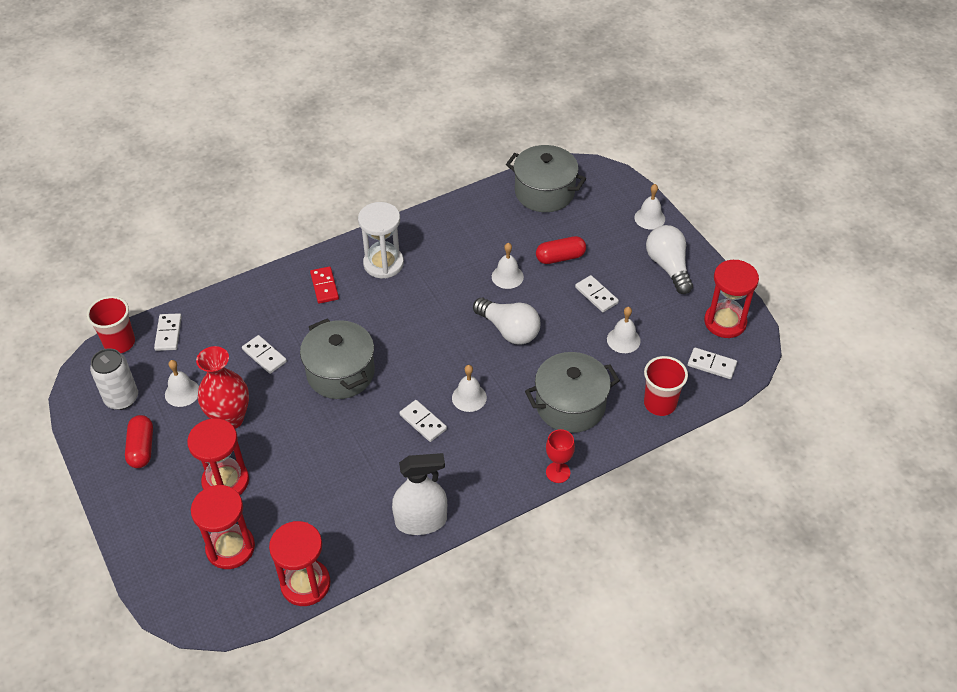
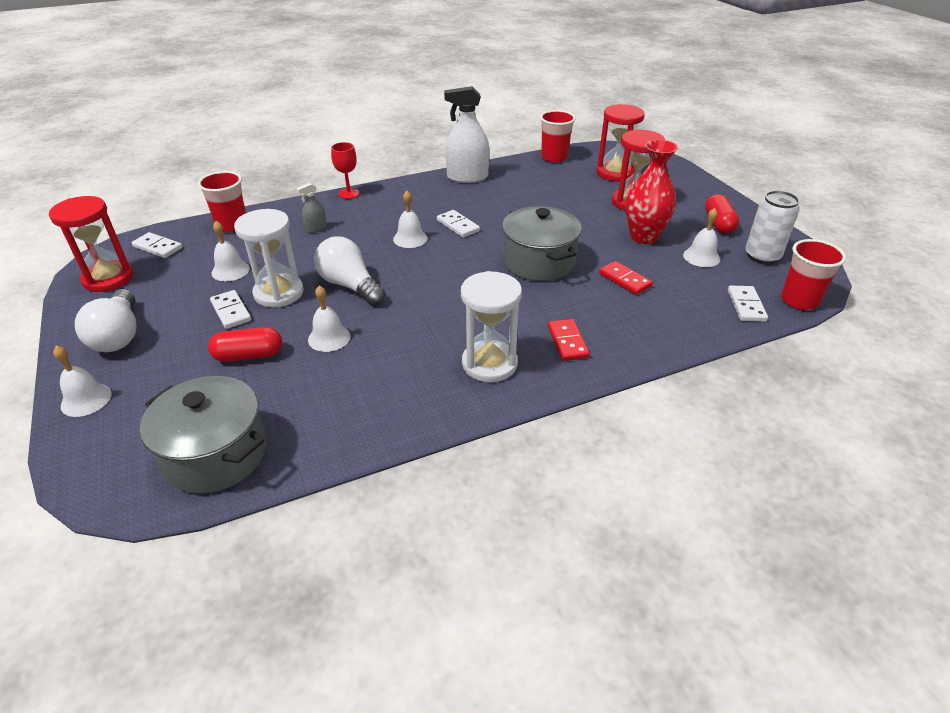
camera: 175 degrees left, 10 degrees down
white domino [242,335,287,374] -> red domino [599,261,653,295]
red hourglass [269,521,331,606] -> red cup [540,110,576,163]
grey pot [525,352,620,433] -> grey spray bottle [297,183,327,233]
none -> white hourglass [234,209,304,308]

